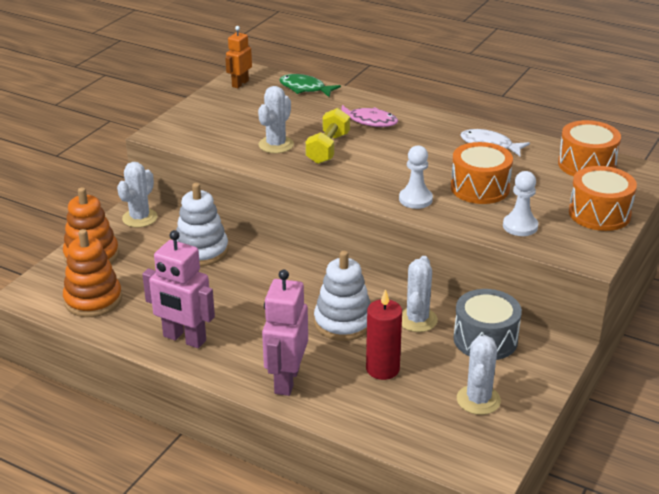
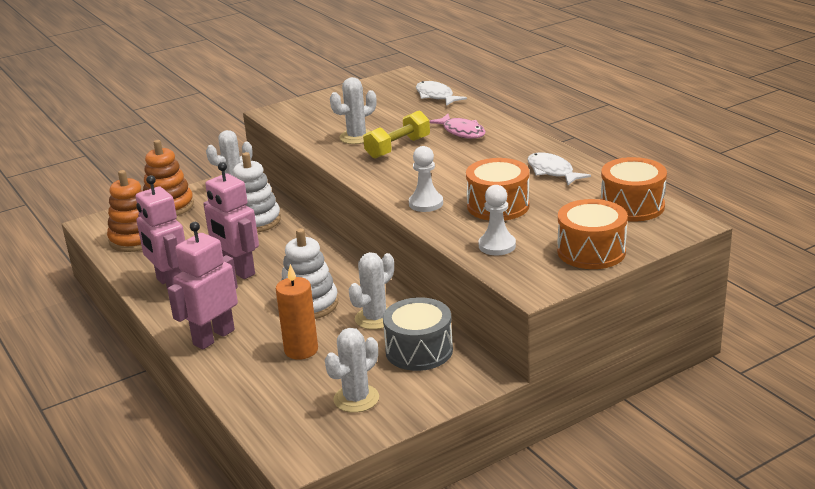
camera: 30 degrees right, 5 degrees down
orange robot [225,26,252,88] -> none
green fish [279,74,341,97] -> white fish [416,81,467,106]
red candle [366,289,402,380] -> orange candle [276,264,318,360]
none -> pink robot [203,162,259,279]

